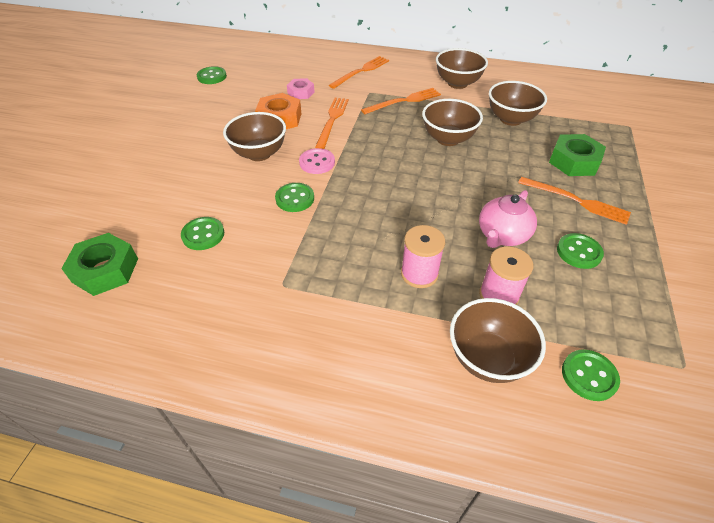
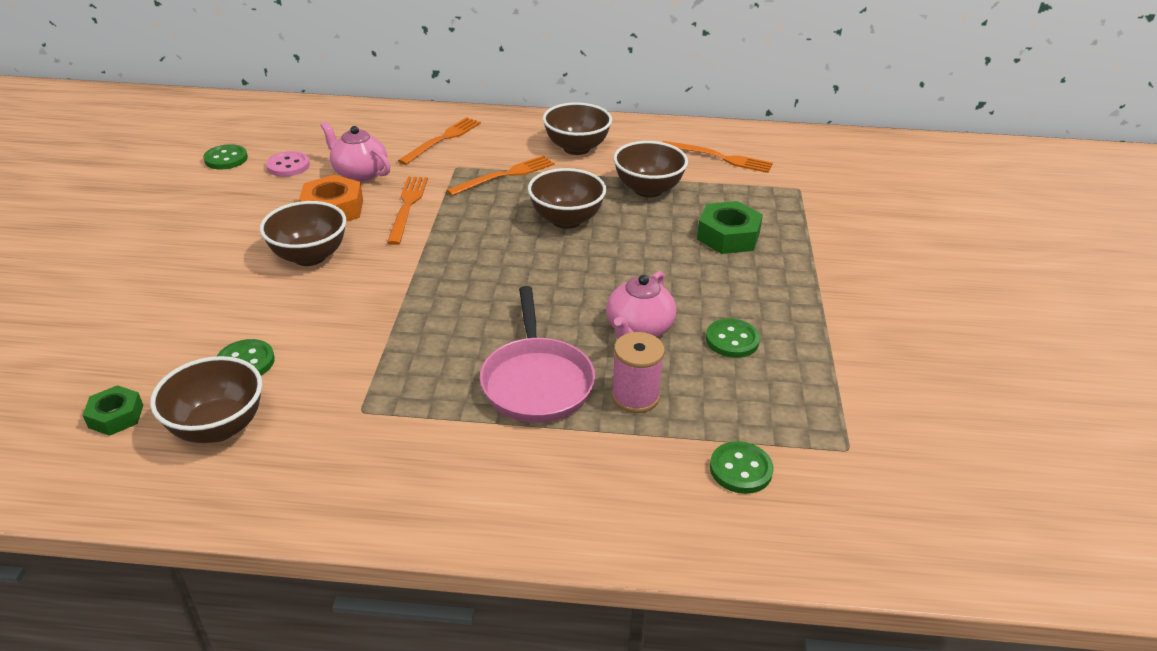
camera: 10 degrees left, 10 degrees down
green nut [61,233,138,296] -> green nut [83,385,143,436], size x0.62
green button [275,183,314,212] -> none
pink nut [287,78,314,99] -> pink teapot [320,122,390,182]
pink button [299,148,335,174] -> pink button moved to [266,151,310,177]
pink spool [401,225,445,288] -> pink pan [480,286,595,423]
brown bowl [450,298,546,383] -> brown bowl moved to [150,356,262,443]
orange fork [518,177,631,225] -> orange fork moved to [662,141,773,173]

